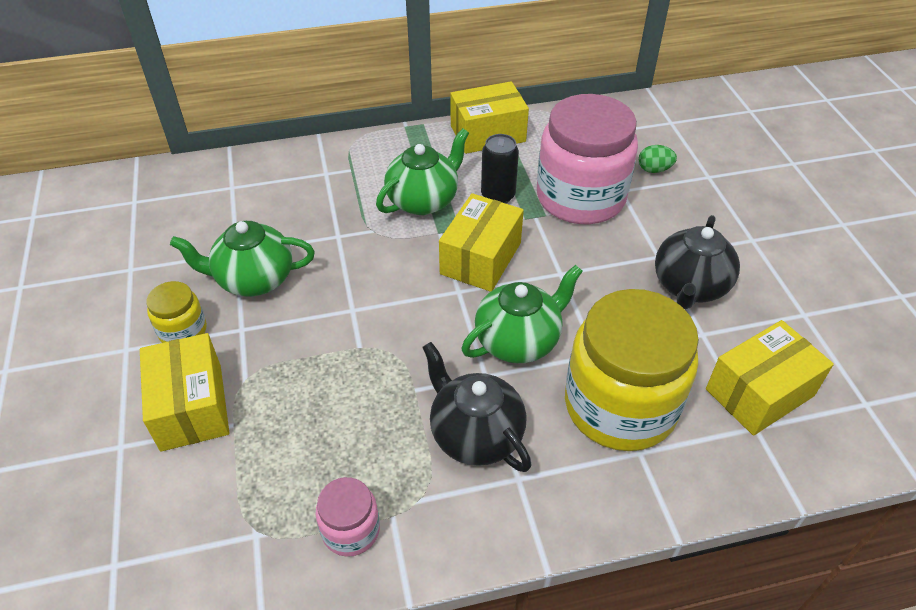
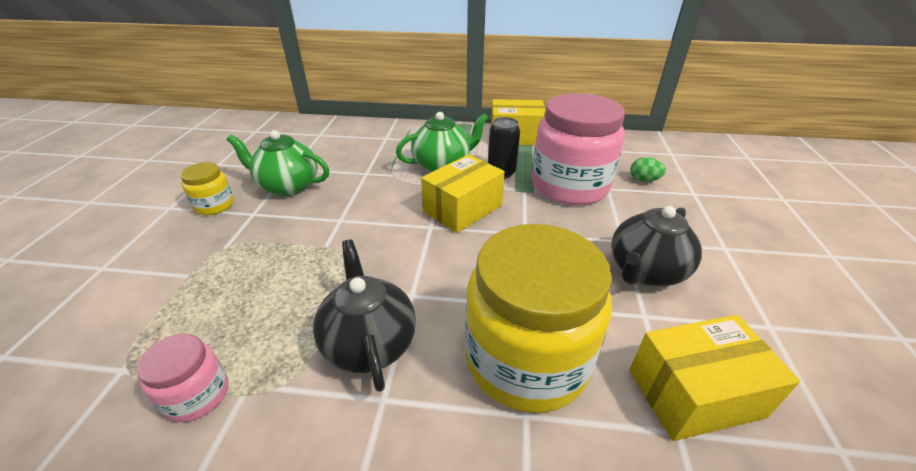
camera: 20 degrees right, 10 degrees down
yellow box [140,333,229,452] -> none
green teapot [462,265,583,363] -> none

